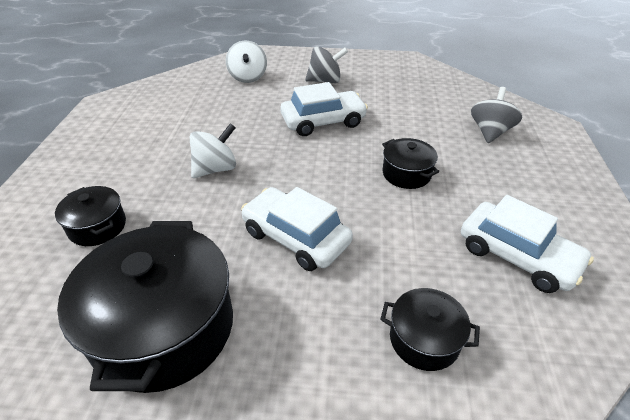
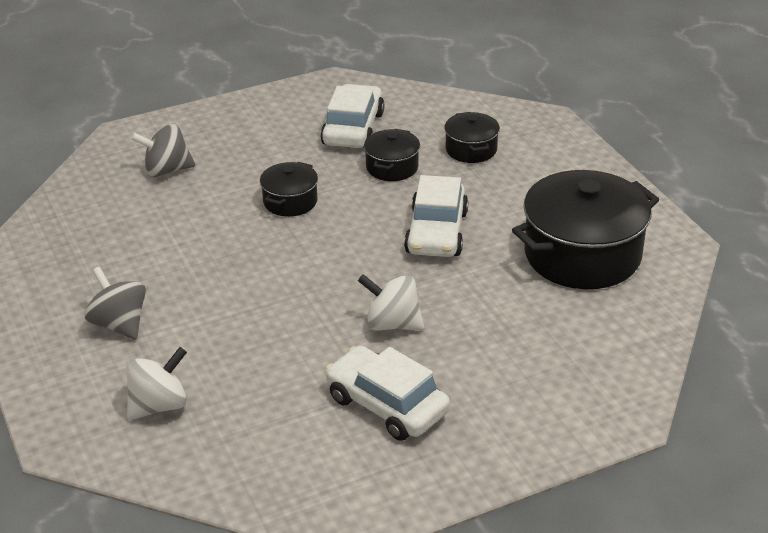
camera: 120 degrees left, 5 degrees down
black pot [55,186,126,246] -> black pot moved to [364,129,420,181]
white car [280,82,368,136] -> white car moved to [325,345,450,441]

